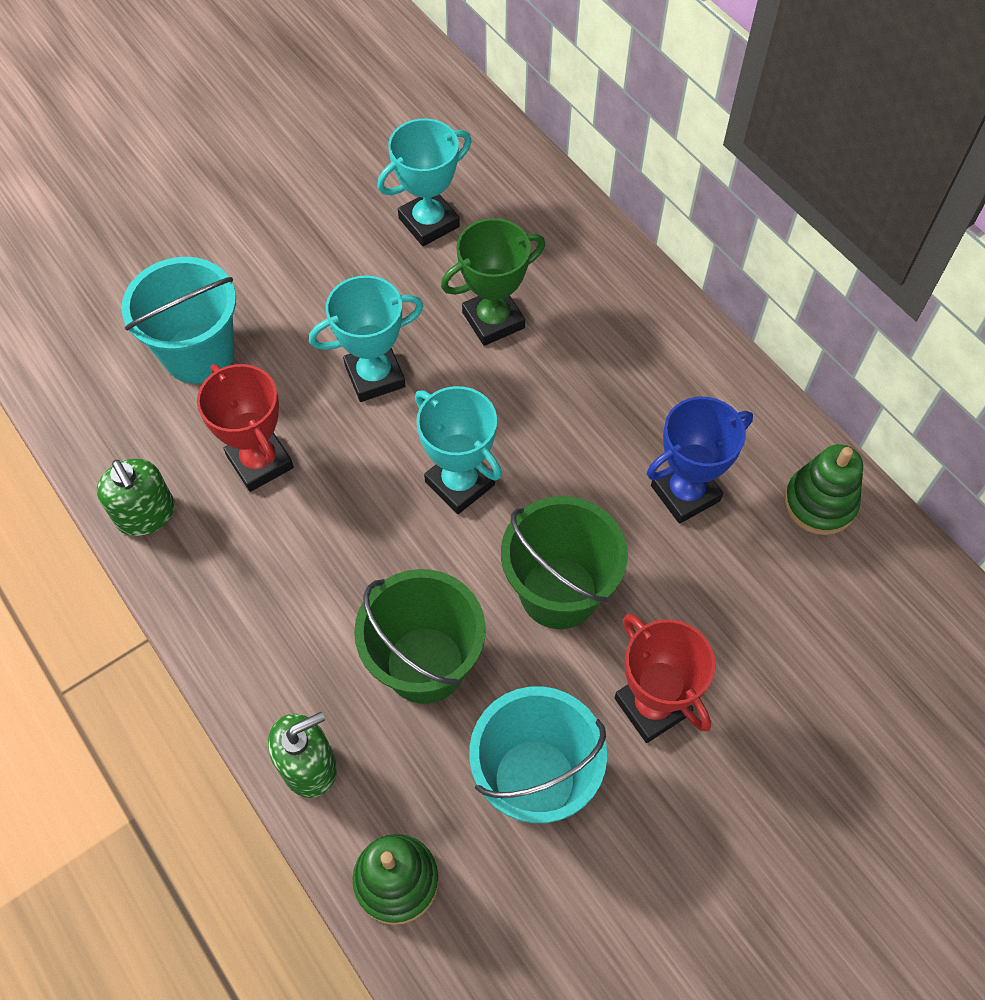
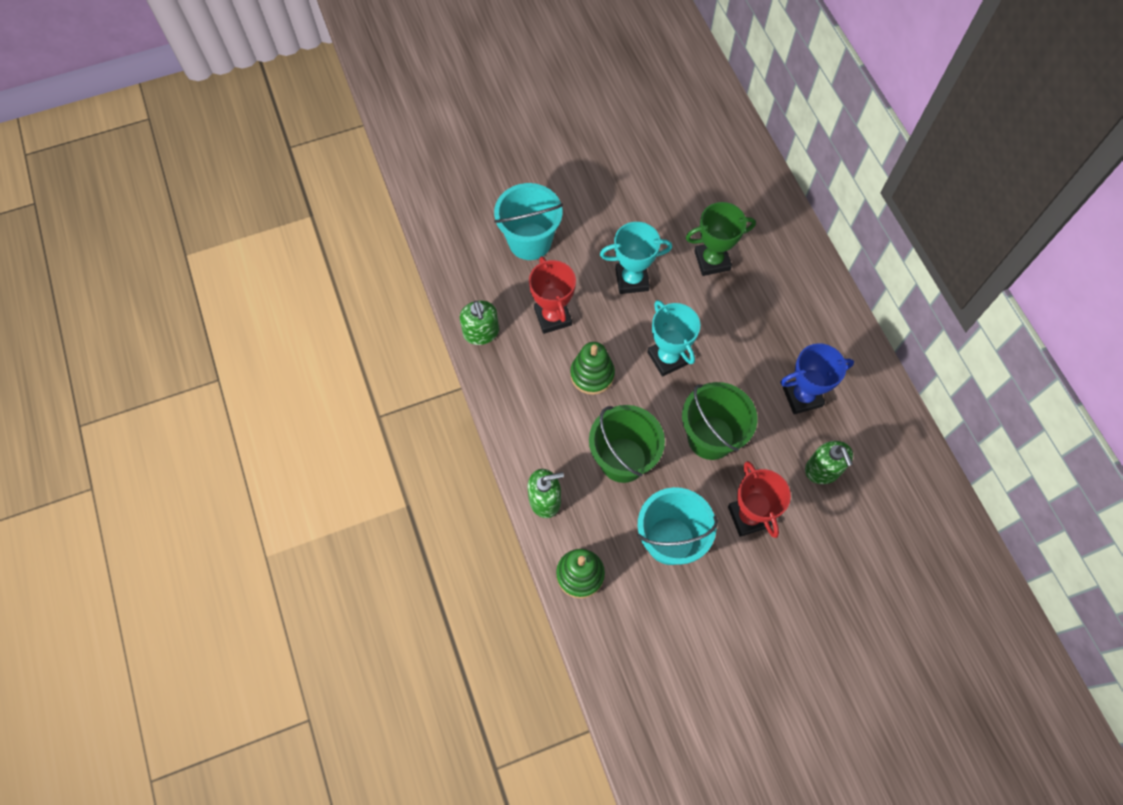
camera: 15 degrees right, 5 degrees up
turquoise trophy [377,118,471,246] -> none
green stacking toy [784,444,863,535] -> green stacking toy moved to [570,342,615,395]
none -> green soap dispenser [805,441,853,484]

